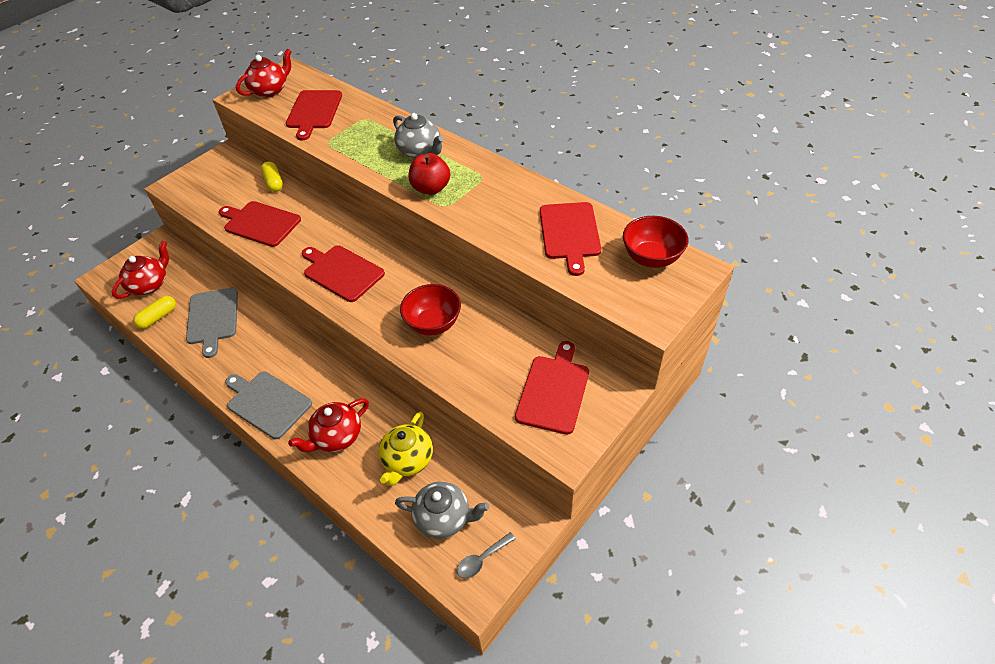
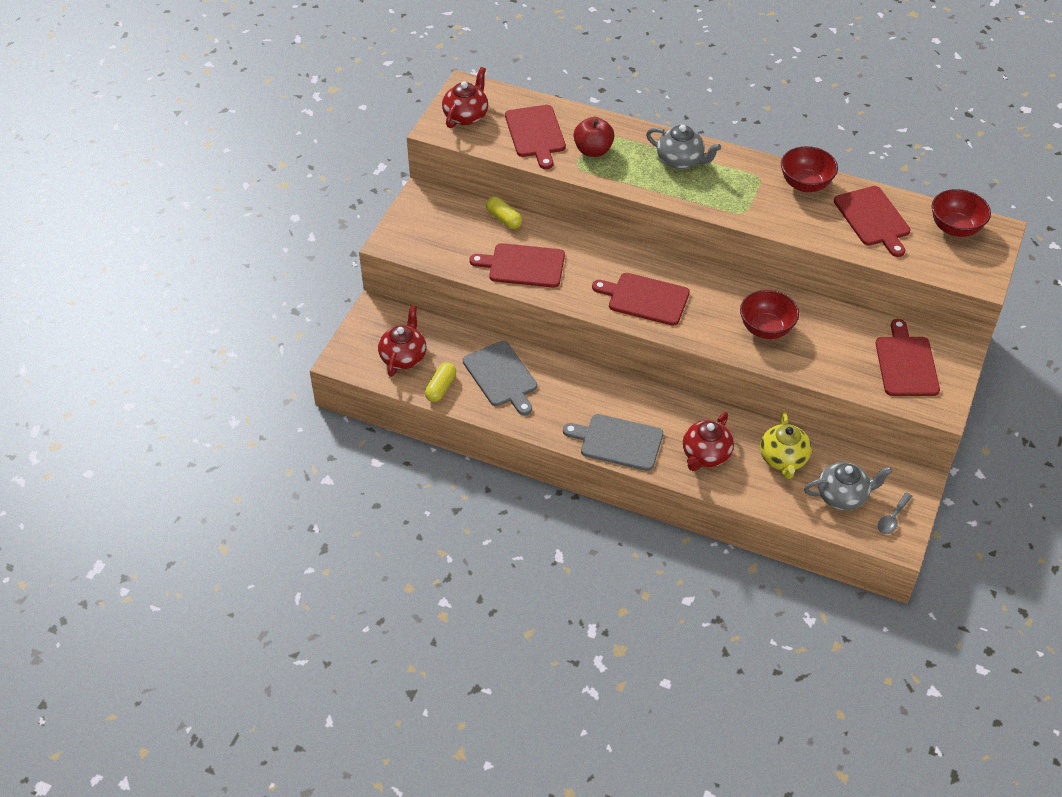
camera: 20 degrees left, 0 degrees up
red apple [409,153,450,195] -> red apple moved to [573,117,615,157]
none -> red bowl [781,146,838,192]

